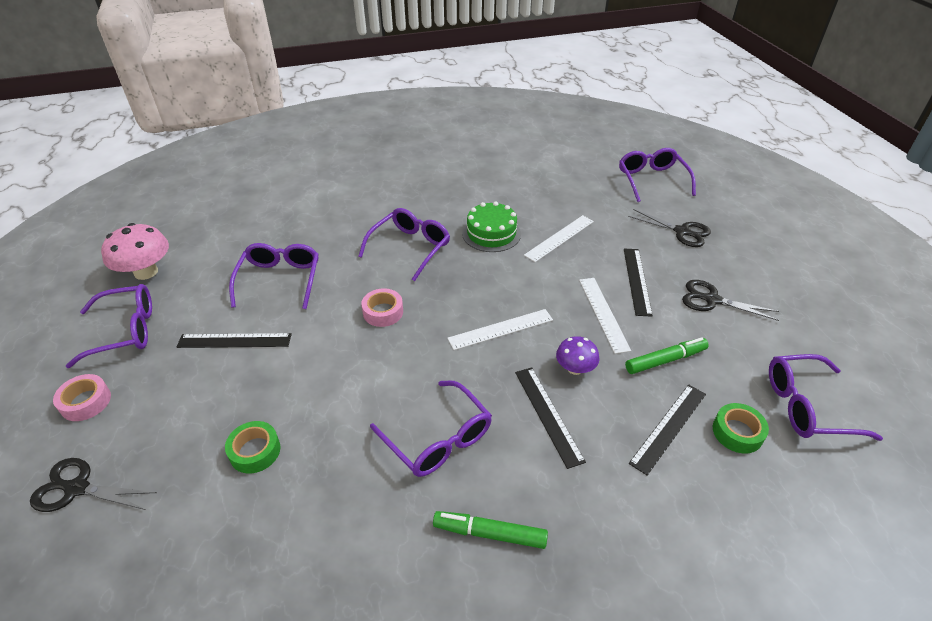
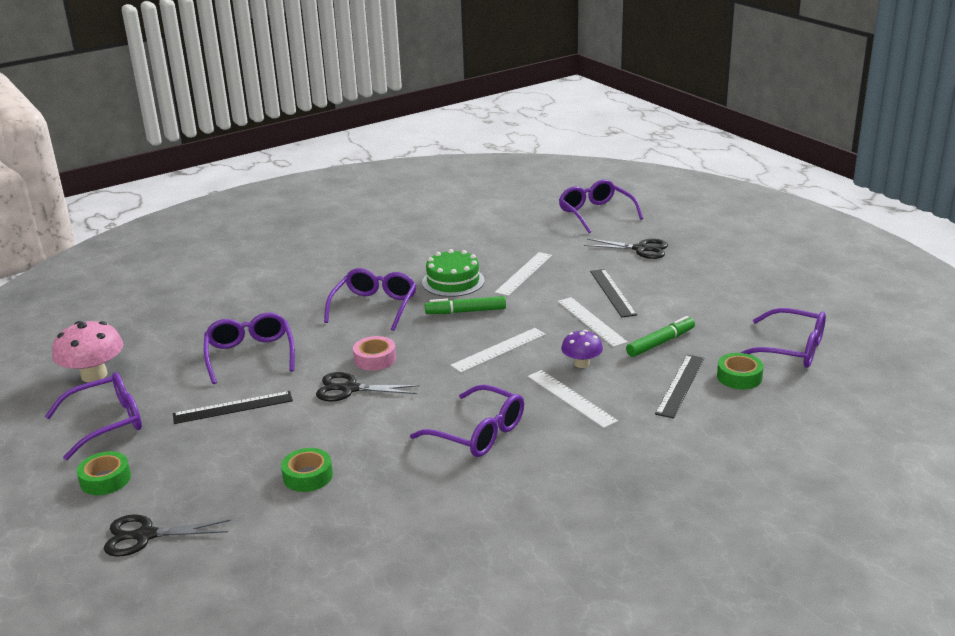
camera: 15 degrees left, 15 degrees down
pink tape [53,374,111,421] -> green tape [77,451,131,495]
green marker [433,511,548,549] -> green marker moved to [425,296,506,314]
black ruler [515,367,586,469] -> white ruler [528,370,618,428]
black scissors [682,280,779,321] -> black scissors moved to [316,372,420,402]
purple glasses [769,354,883,441] -> purple glasses turned 135 degrees counterclockwise [740,308,826,368]

